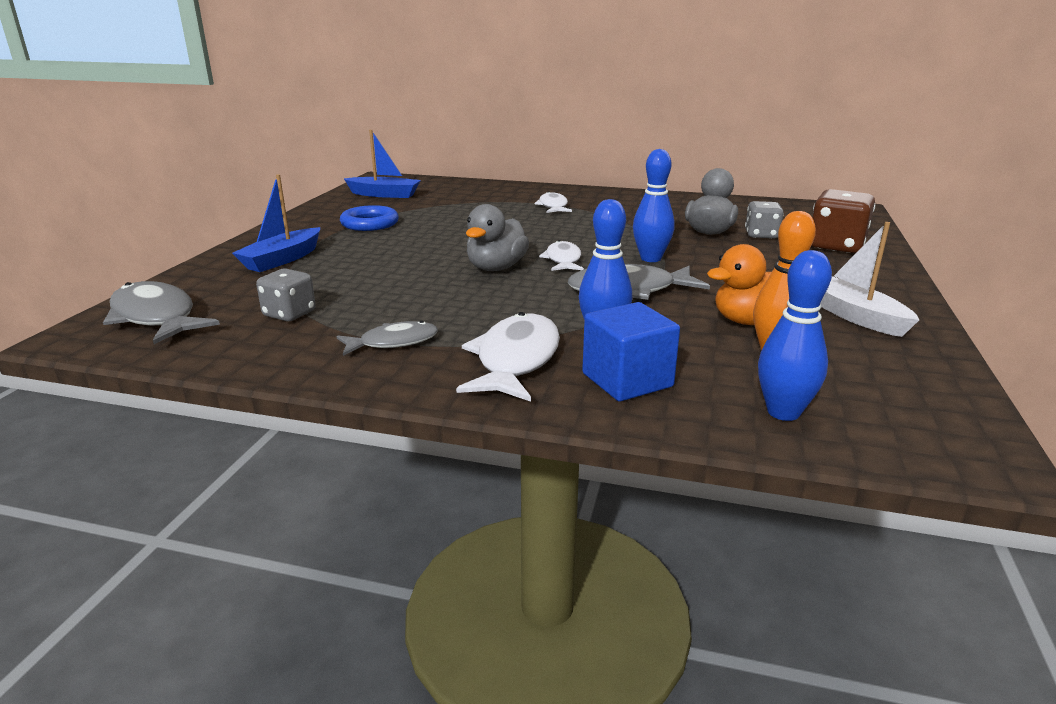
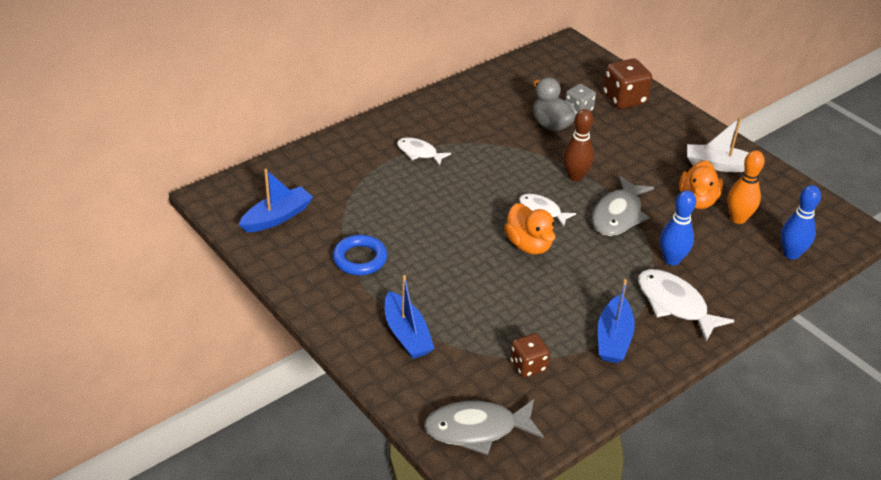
camera: 55 degrees left, 15 degrees up
grey dice [256,269,316,321] -> brown dice [510,333,550,377]
grey fish [337,321,438,356] -> blue boat [598,279,635,363]
grey duck [466,204,529,271] -> orange duck [504,203,556,255]
blue cube [582,302,680,401] -> none
blue bowling pin [633,149,675,262] -> brown bowling pin [563,109,594,181]

